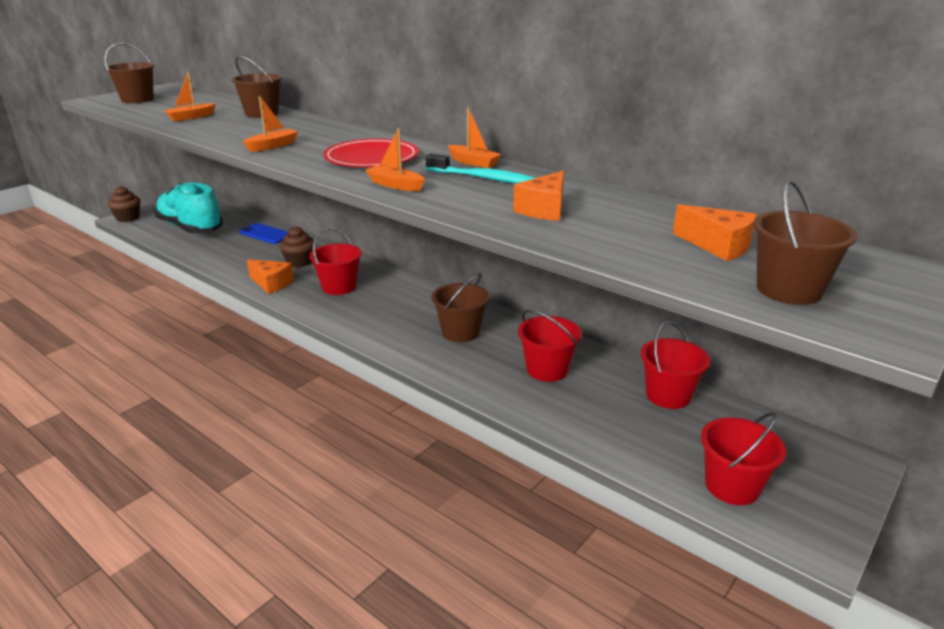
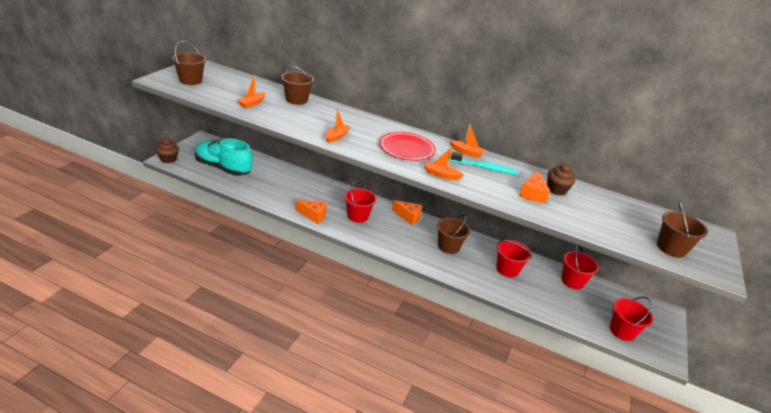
camera: 20 degrees left, 5 degrees up
blue phone [239,223,288,244] -> none
brown cupcake [279,226,314,267] -> brown cupcake moved to [547,163,576,195]
orange cheese [673,204,757,261] -> orange cheese moved to [392,200,423,225]

